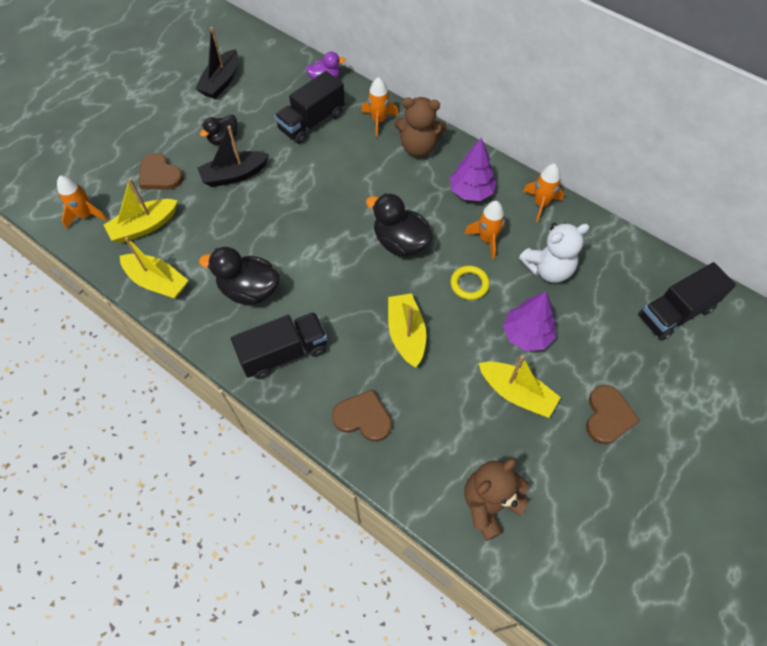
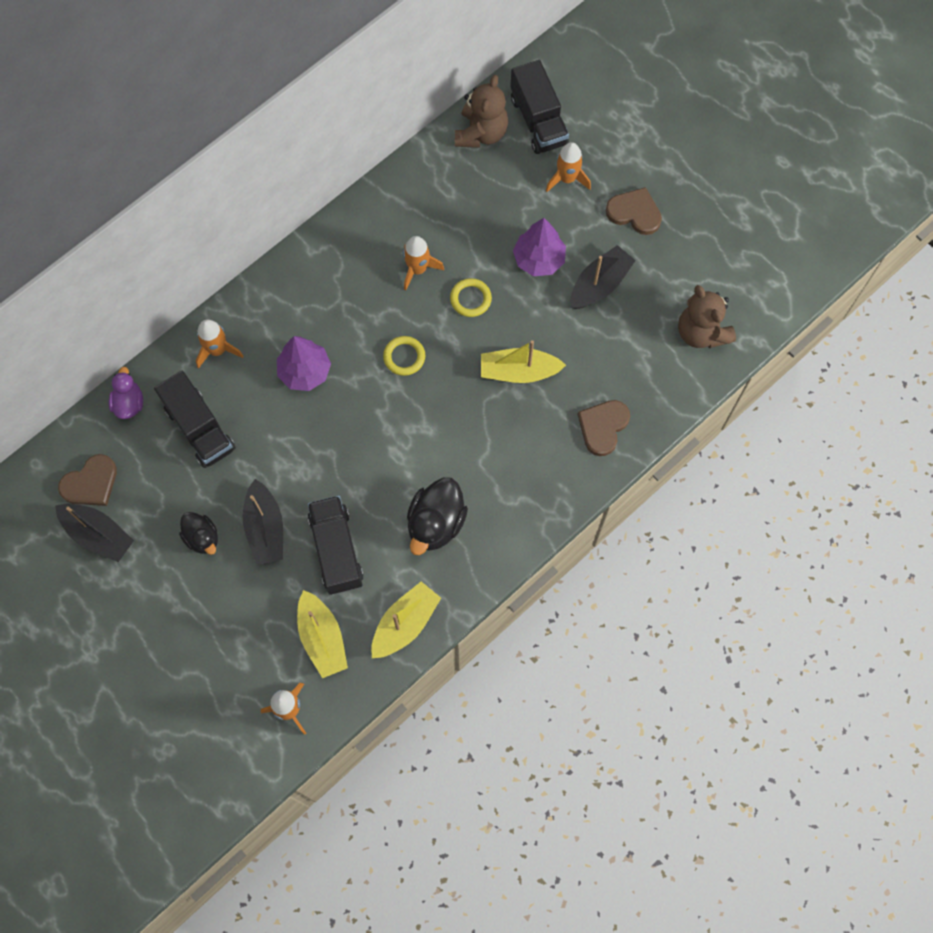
camera: 80 degrees left, 10 degrees up
brown heart [139,153,183,190] -> brown heart moved to [58,454,117,506]
black truck [231,312,327,379] -> black truck moved to [308,496,363,595]
black duck [366,193,433,257] -> yellow ring [383,336,425,376]
brown teddy bear [394,97,447,157] -> brown teddy bear moved to [455,75,508,148]
purple tree [450,137,497,201] -> purple tree moved to [277,336,331,391]
yellow boat [479,355,561,418] -> black boat [570,245,636,309]
white teddy bear [519,223,589,283] -> none
orange rocket [523,164,564,222] -> orange rocket moved to [546,142,591,192]

